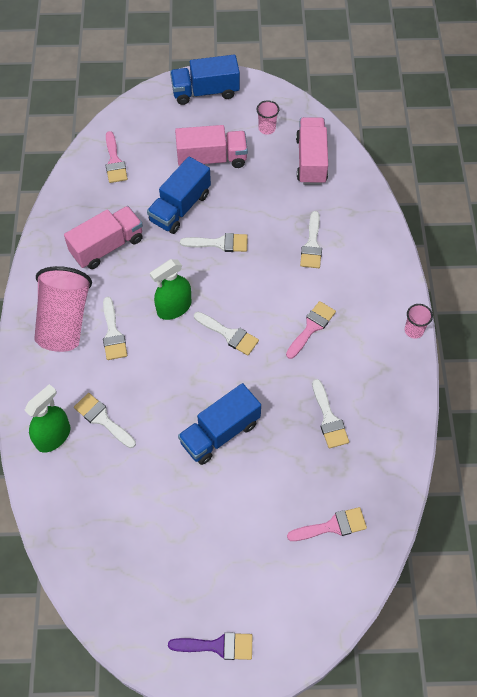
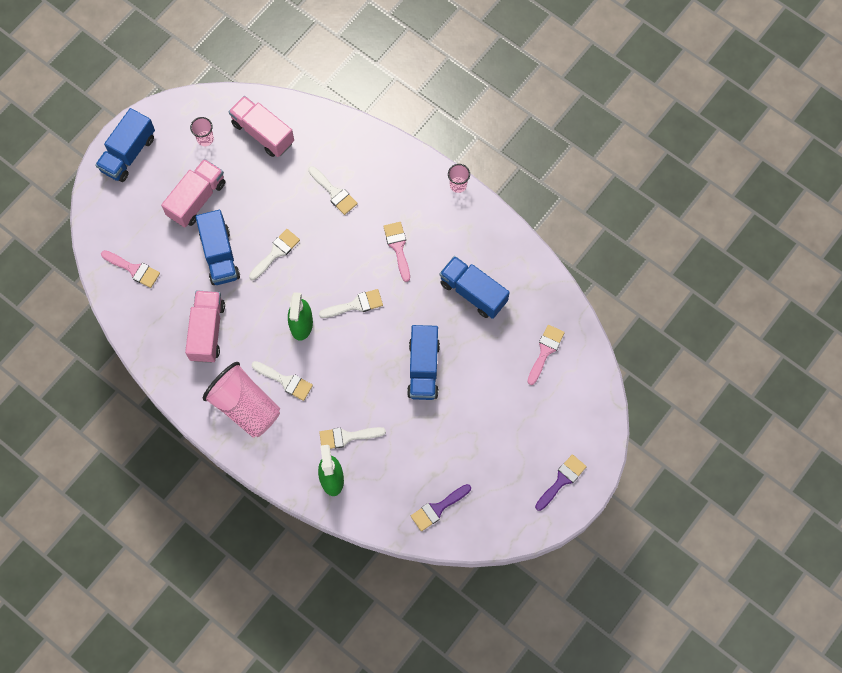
camera: 50 degrees left, 10 degrees up
white brush [312,379,349,448] -> blue truck [440,256,510,319]
none -> purple brush [411,484,471,531]

